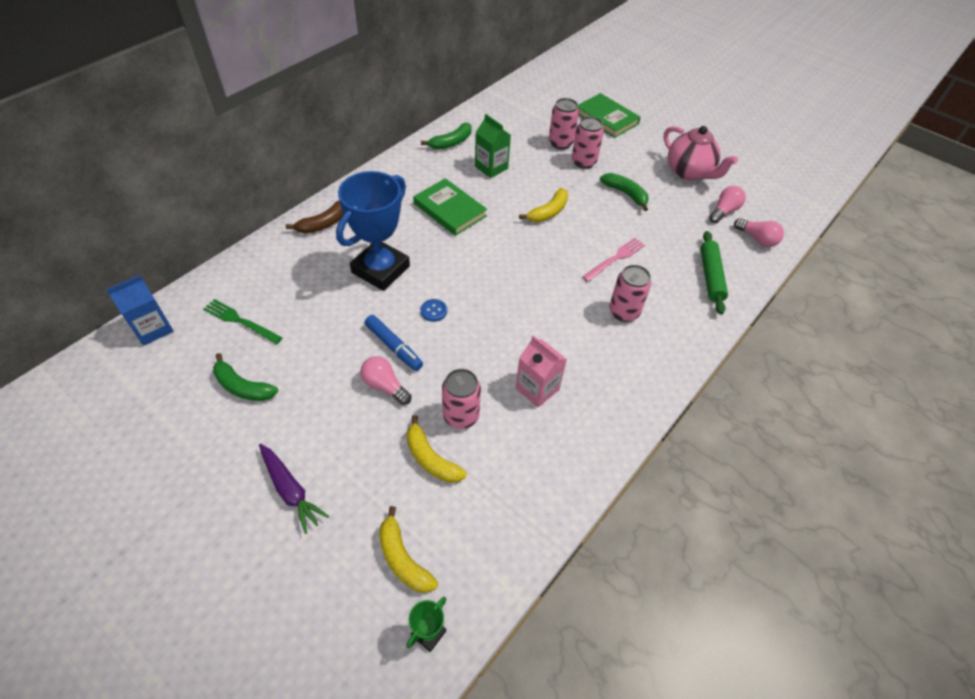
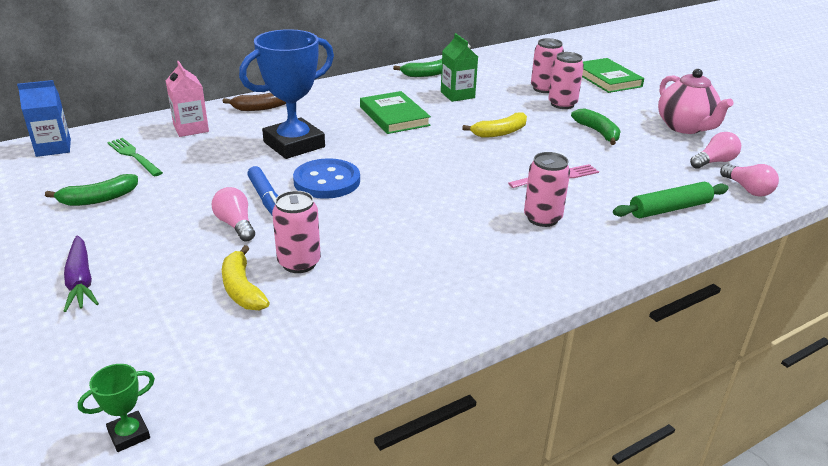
camera: 20 degrees right, 20 degrees down
green banana [213,353,278,401] -> green banana turned 75 degrees counterclockwise [45,174,138,206]
yellow banana [379,506,438,593] -> none
blue button [421,299,447,322] -> blue button [293,158,360,199], size x2.21
pink carton [515,335,567,407] -> pink carton moved to [166,61,209,137]
green rolling pin [700,231,728,315] -> green rolling pin turned 45 degrees clockwise [613,182,729,218]

